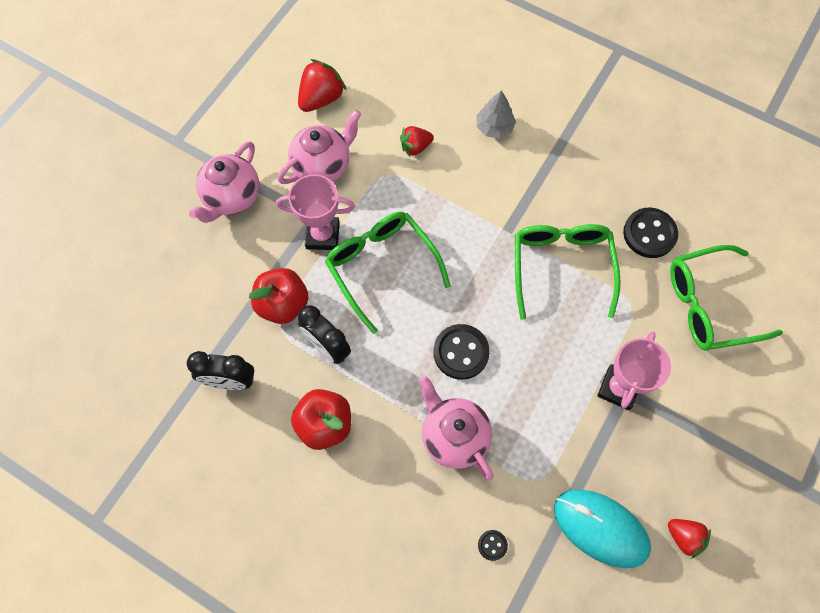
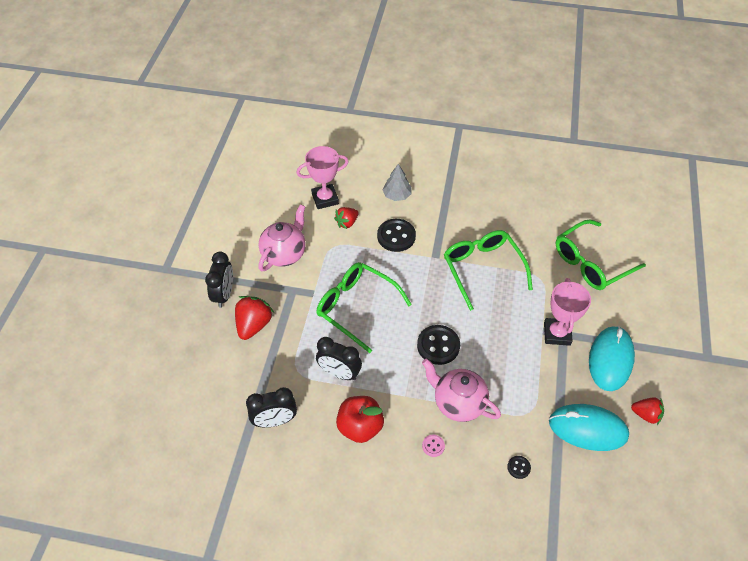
camera: 20 degrees left, 15 degrees down
pink teapot [189,141,259,223] -> black clock [205,252,233,308]
red apple [249,268,308,324] -> none
pink trophy [276,174,355,250] -> pink trophy moved to [297,146,349,209]
red strawberry [298,59,347,112] -> red strawberry moved to [235,296,274,340]
black button [623,208,678,258] -> black button moved to [377,219,416,252]
none -> pink button [422,435,445,457]
none -> turquoise mouse [589,326,635,391]

